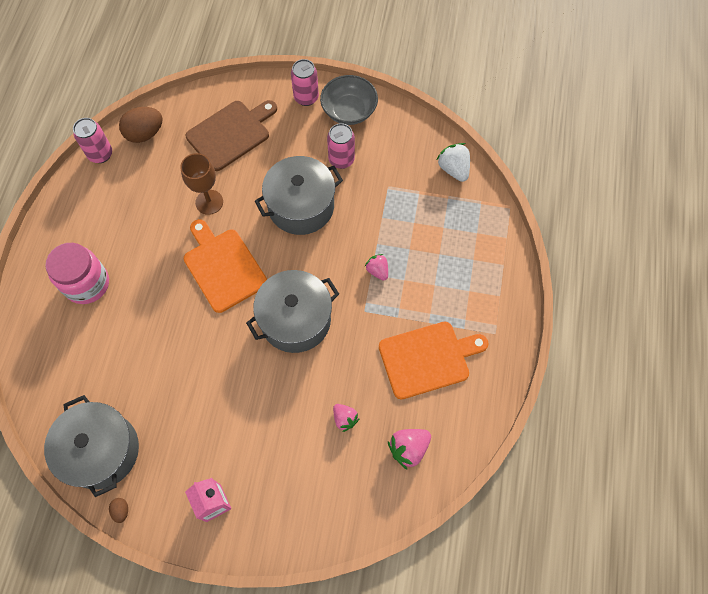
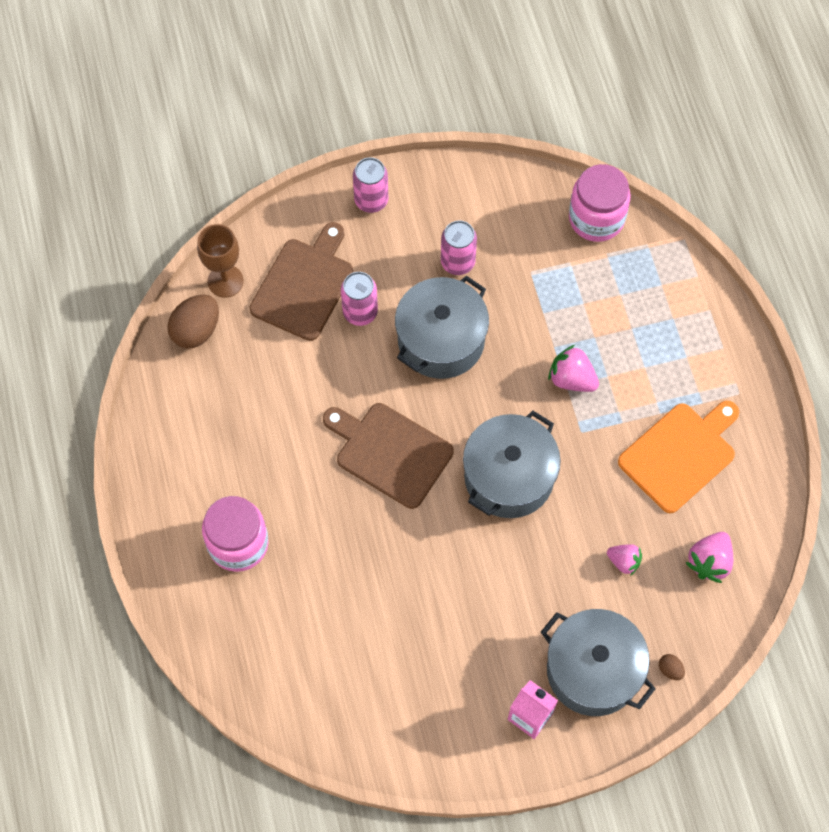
camera: 25 degrees left, 0 degrees up
grey pot [44,395,139,497] -> grey pot moved to [541,609,656,716]
pink can [73,118,112,163] -> pink can moved to [341,272,378,326]
brown egg [109,498,128,523] -> brown egg moved to [659,654,685,680]
brown goblet [180,153,223,215] -> brown goblet moved to [197,224,244,298]
orange cutting board [184,219,267,313] -> brown cutting board [323,403,454,509]
grey bowl [320,75,378,125] -> none
pink strawberry [365,254,388,281] -> pink strawberry [548,345,599,392], size x1.51
white strawberry [437,143,470,182] -> pink jar [569,164,631,242]

